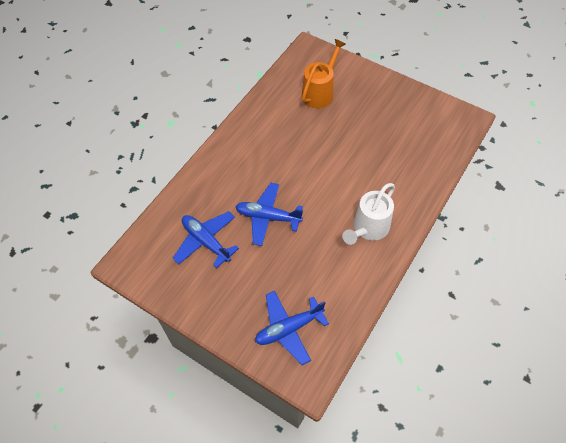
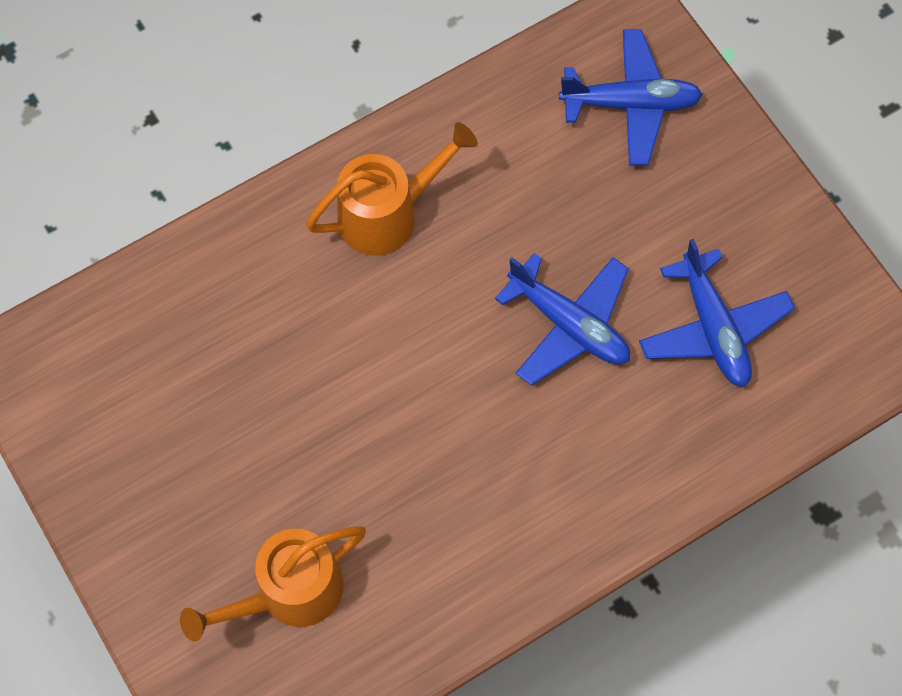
camera: 155 degrees left, 10 degrees up
white watering can [343,183,395,245] -> orange watering can [306,122,478,256]

